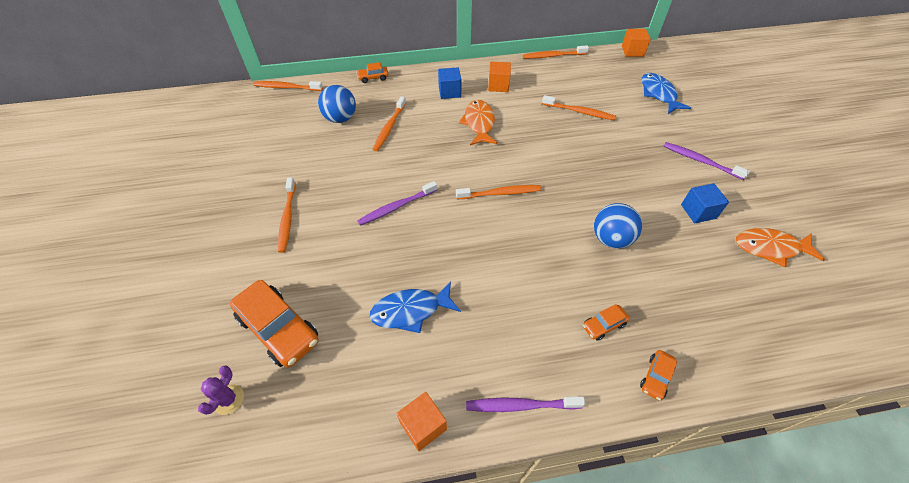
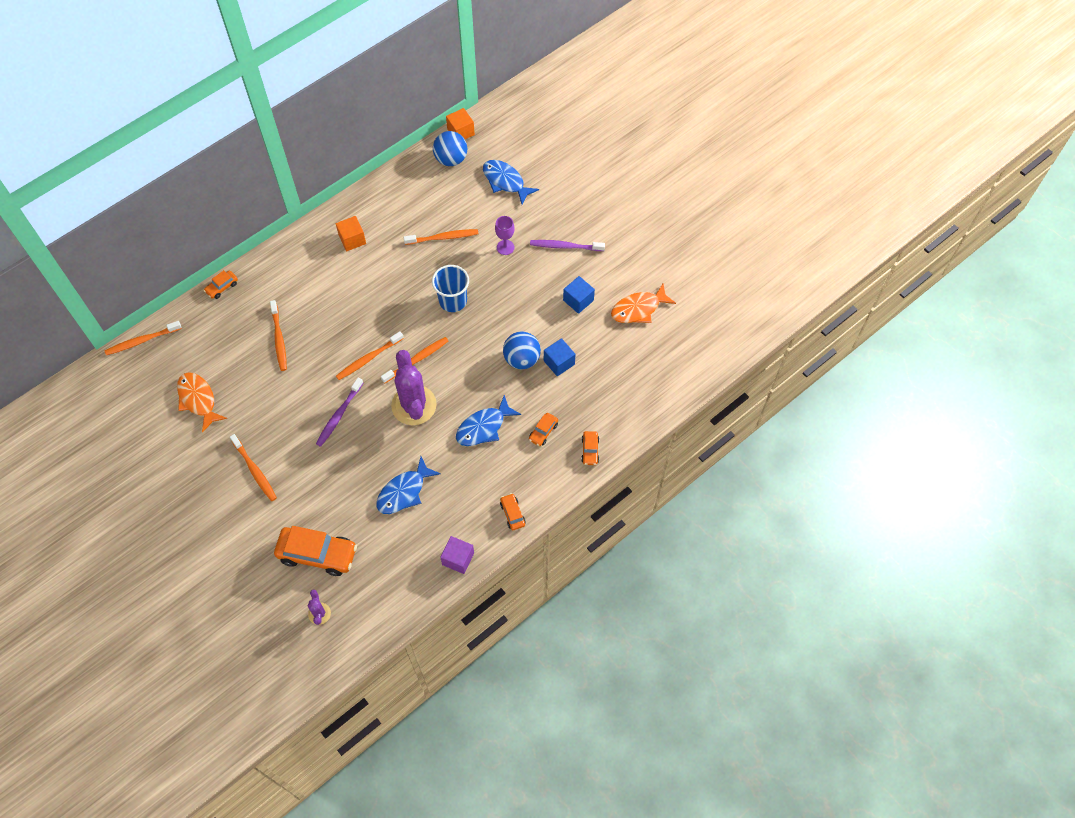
camera: 30 degrees left, 10 degrees up
blue ball [318,85,356,123] -> blue ball moved to [433,131,467,166]
orange cube [396,392,447,451] -> purple cube [440,536,474,574]
blue cube [438,67,462,99] -> blue cube moved to [544,338,576,376]
orange fish [459,100,497,145] -> orange fish moved to [177,372,227,433]
purple toothbrush [466,397,585,412] -> orange car [500,493,526,530]
orange toothbrush [523,45,589,59] -> orange toothbrush moved to [336,331,404,380]
none -> purple cactus [391,350,437,425]
none -> blue cup [432,265,469,312]
none -> blue fish [456,395,521,446]
none -> purple goblet [495,216,515,255]

